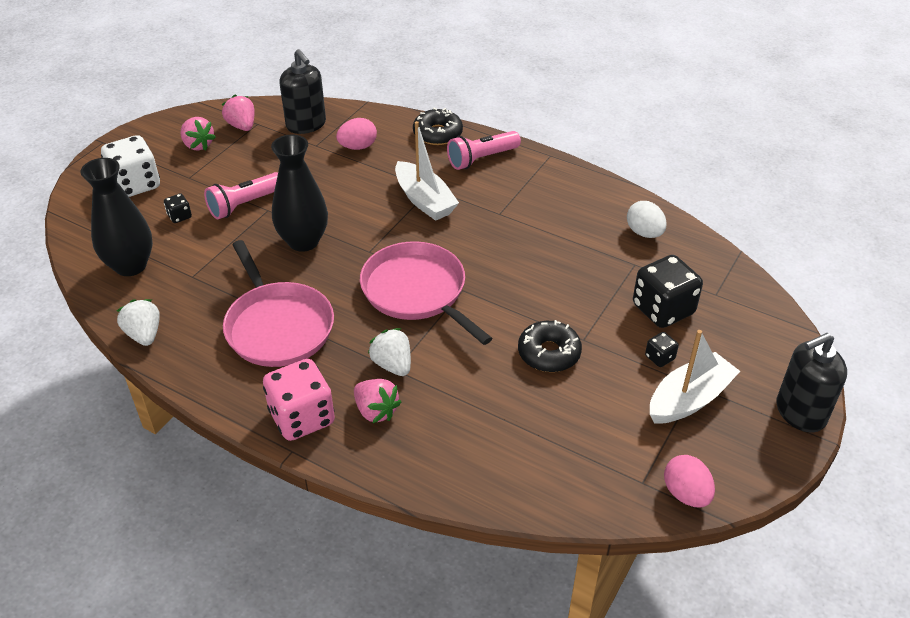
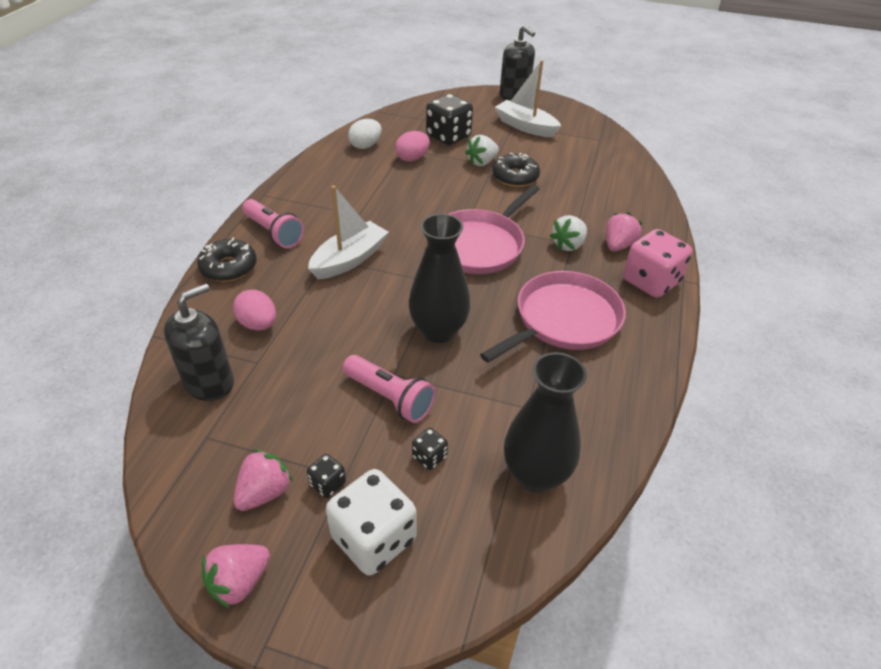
camera: 105 degrees left, 0 degrees up
white strawberry [117,299,160,346] -> white strawberry moved to [465,135,499,166]
pink strawberry [222,94,255,131] -> pink strawberry moved to [202,544,270,609]
black dice [645,332,679,367] -> black dice moved to [307,454,346,498]
pink egg [664,455,715,507] -> pink egg moved to [395,131,430,162]

